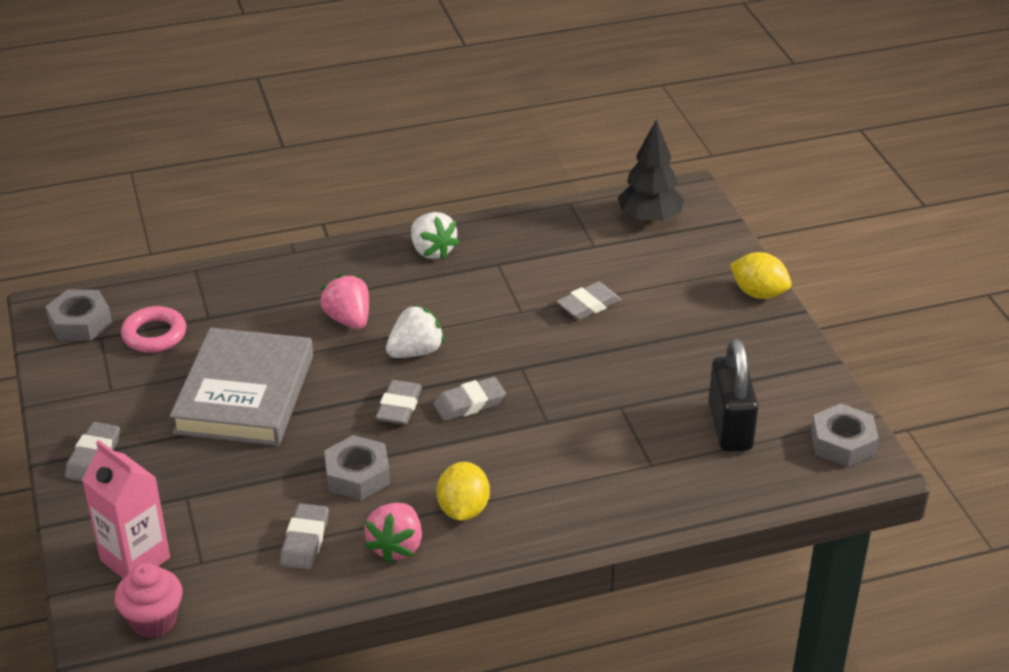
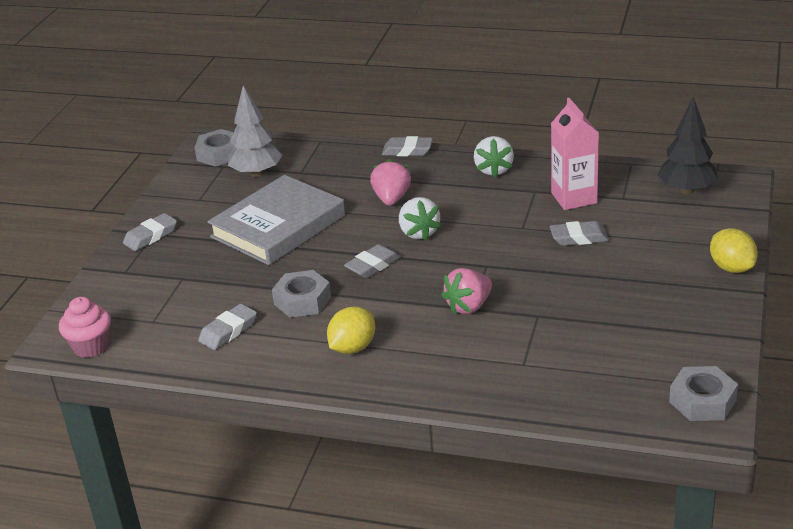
camera: 35 degrees right, 5 degrees down
pink carton [82,440,170,579] -> pink carton moved to [551,98,599,210]
pink ring [121,306,186,353] -> grey tree [228,85,282,177]
pink strawberry [364,503,422,564] -> pink strawberry moved to [441,268,492,314]
white strawberry [386,305,445,358] -> white strawberry turned 75 degrees clockwise [399,197,441,241]
grey eraser [433,377,506,421] -> grey eraser moved to [382,136,433,156]
black padlock [709,338,758,452] -> none

